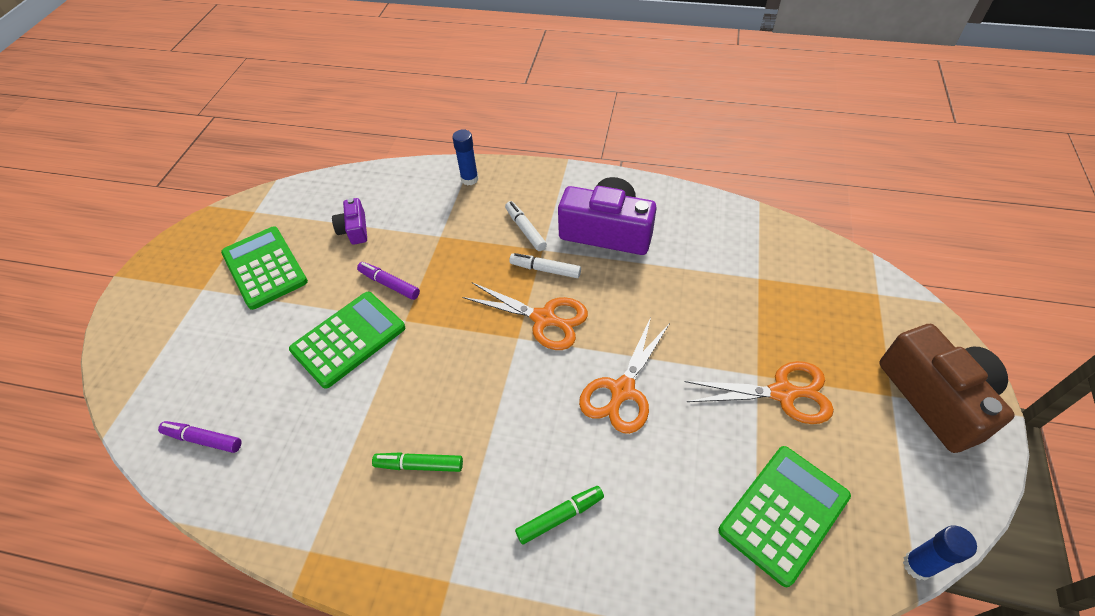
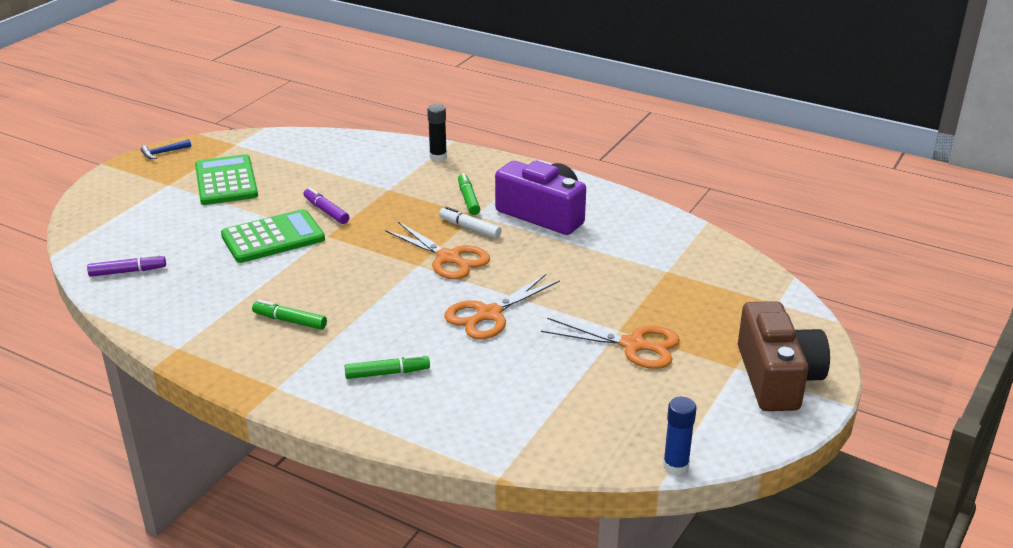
camera: 15 degrees right, 20 degrees down
purple marker [158,421,242,453] -> purple marker turned 135 degrees clockwise [87,254,166,277]
purple camera [332,198,367,245] -> none
blue glue stick [452,129,478,185] -> black glue stick [427,104,447,161]
white marker [505,201,547,251] -> green marker [458,173,480,215]
green calculator [718,446,851,587] -> none
none -> blue hammer [140,139,191,159]

